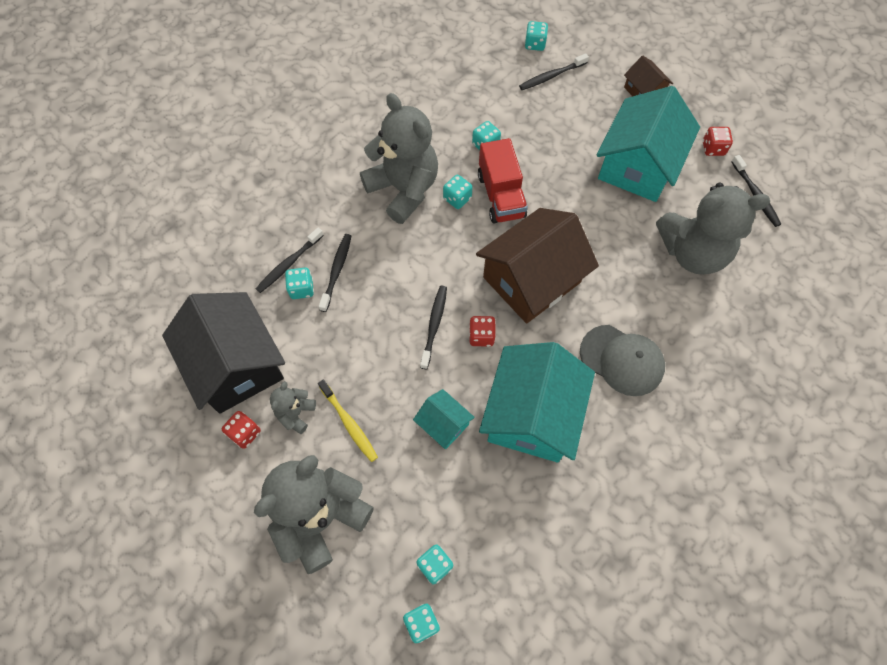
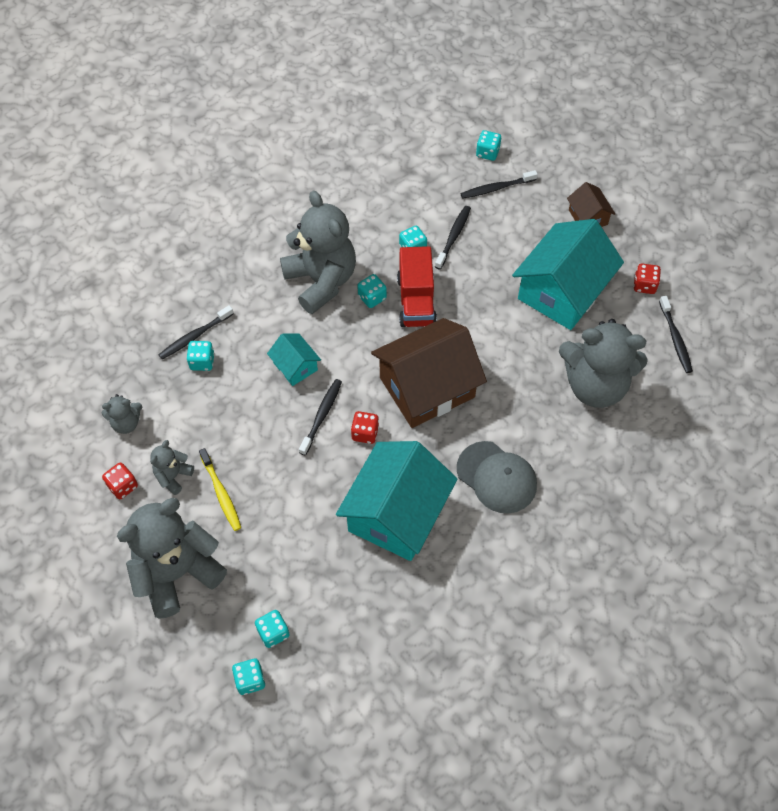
camera: 10 degrees right, 5 degrees down
black house [162,292,285,414] -> grey teddy bear [102,394,142,434]
black toothbrush [318,234,351,312] -> black toothbrush moved to [435,206,471,269]
turquoise house [413,389,475,449] -> turquoise house moved to [267,334,321,386]

